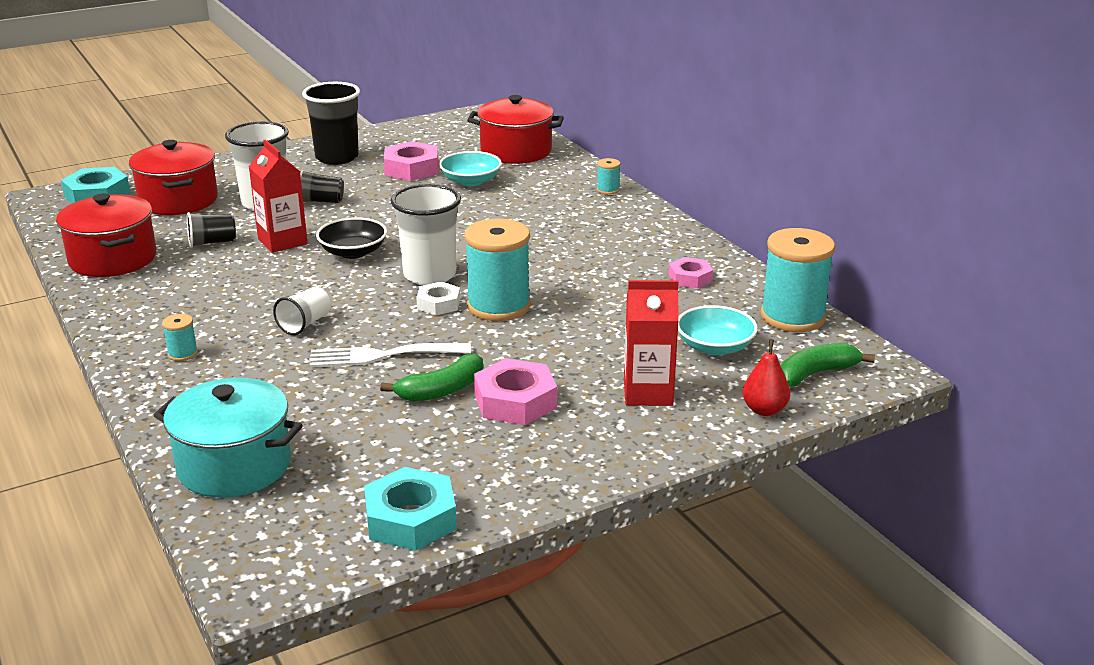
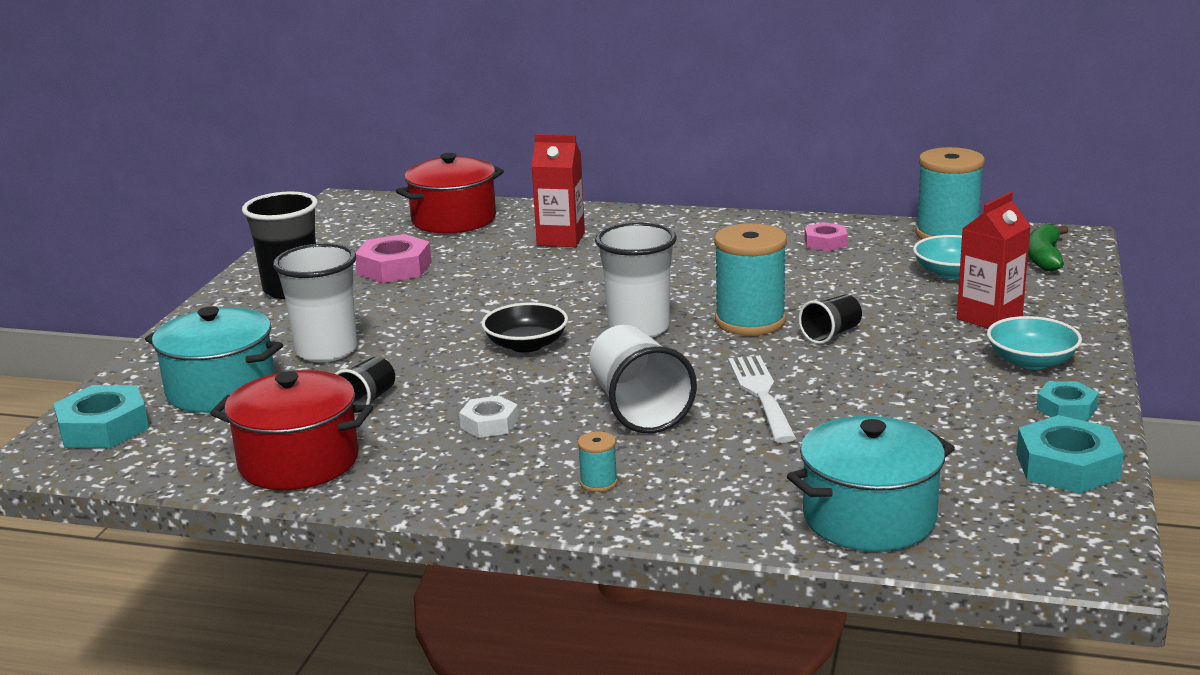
camera: 45 degrees left, 5 degrees down
red pot [129,140,218,215] -> turquoise pot [145,306,283,413]
red carton [249,139,308,253] -> red carton moved to [531,134,585,247]
white cup [273,287,331,335] -> white cup [589,325,697,433], size x1.84
black cup [300,170,344,203] -> black cup moved to [799,295,862,344]
white fork [310,343,471,368] -> white fork turned 135 degrees clockwise [728,355,797,443]
green banana [380,353,483,402] -> none
white nut [416,281,460,315] -> white nut moved to [459,396,519,438]
turquoise bowl [439,151,502,186] -> turquoise bowl moved to [987,316,1082,369]
pink nut [474,358,557,425] -> none
turquoise spool [597,158,620,195] -> none
red pear [742,340,790,416] -> none
none -> turquoise nut [1036,381,1099,421]

